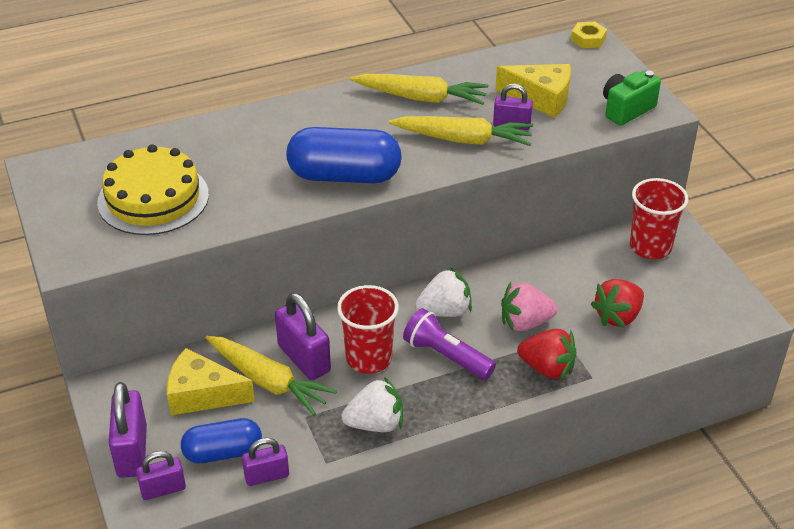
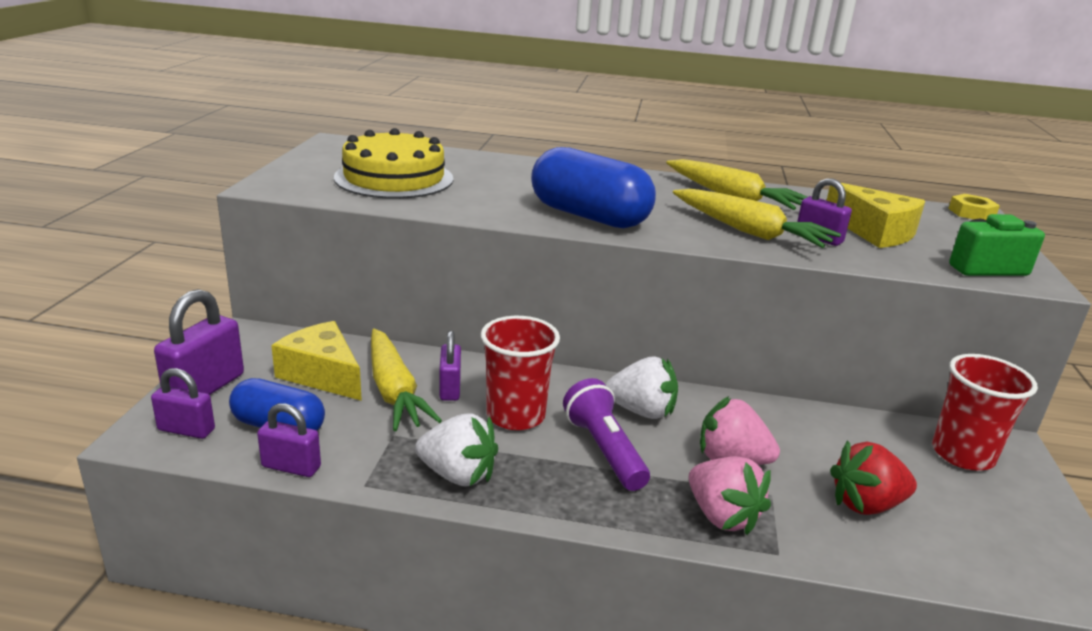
camera: 30 degrees right, 15 degrees down
purple padlock [275,293,331,380] -> purple padlock [439,330,461,401], size x0.62
red strawberry [517,329,576,380] -> pink strawberry [688,456,771,535]

